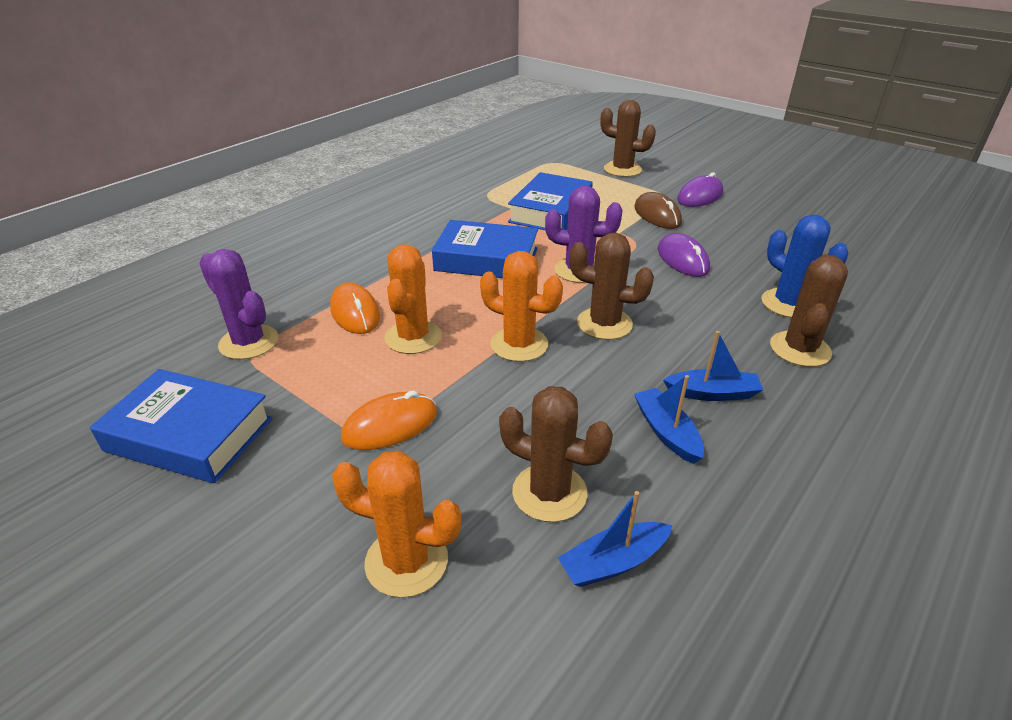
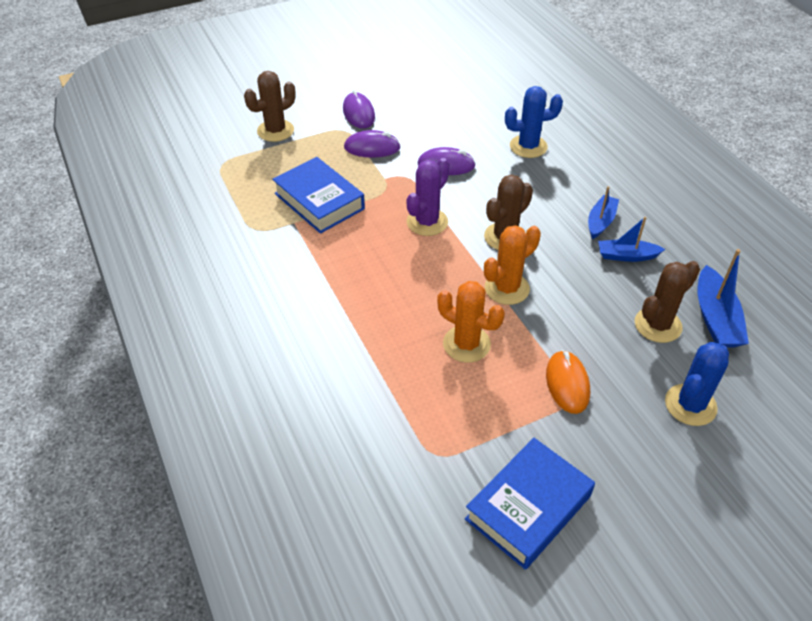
camera: 65 degrees left, 10 degrees up
purple cactus [199,249,278,360] -> none
orange mouse [330,283,380,334] -> none
orange cactus [332,451,461,598] -> blue cactus [665,342,729,426]
blue book [432,220,538,278] -> none
blue boat [558,491,673,587] -> blue boat [698,249,749,348], size x1.50
brown mouse [634,192,682,229] -> purple mouse [344,130,401,158]
brown cactus [770,254,848,367] -> none

